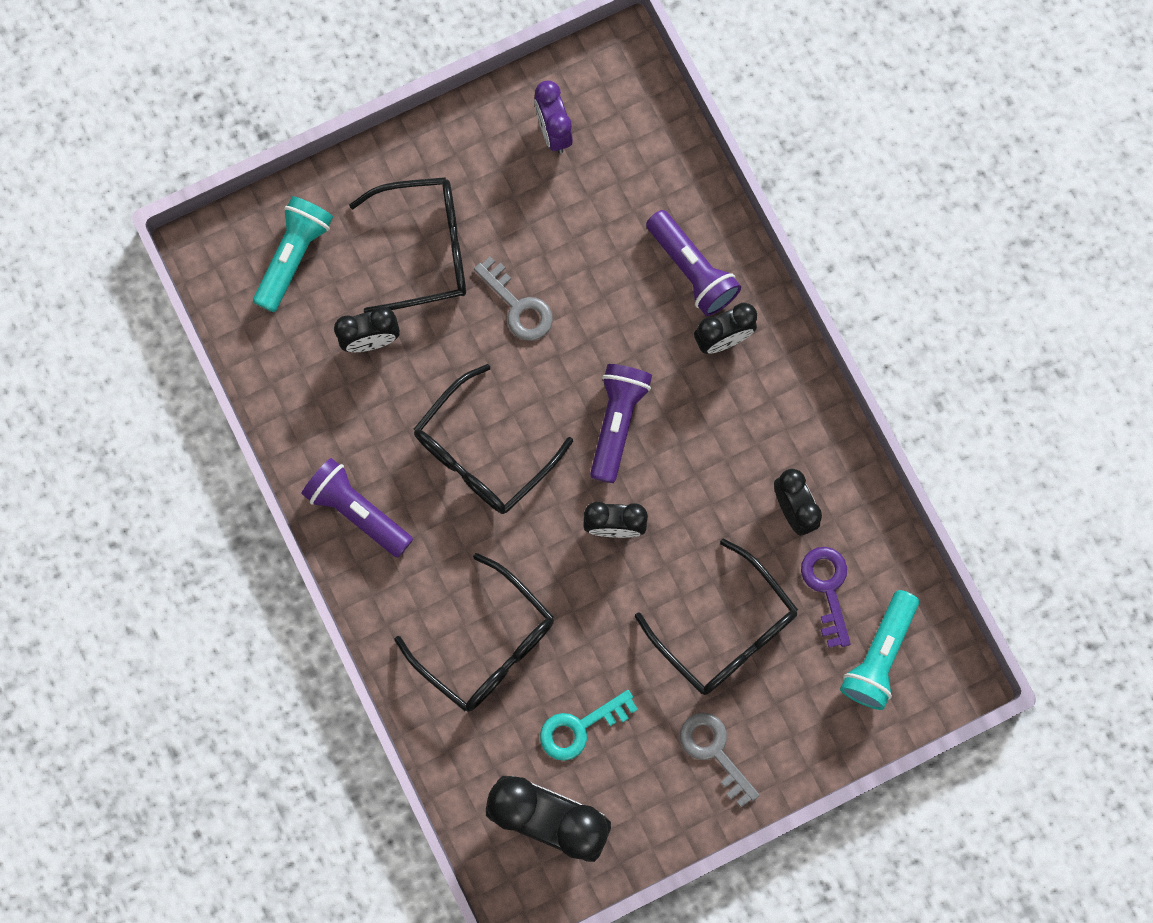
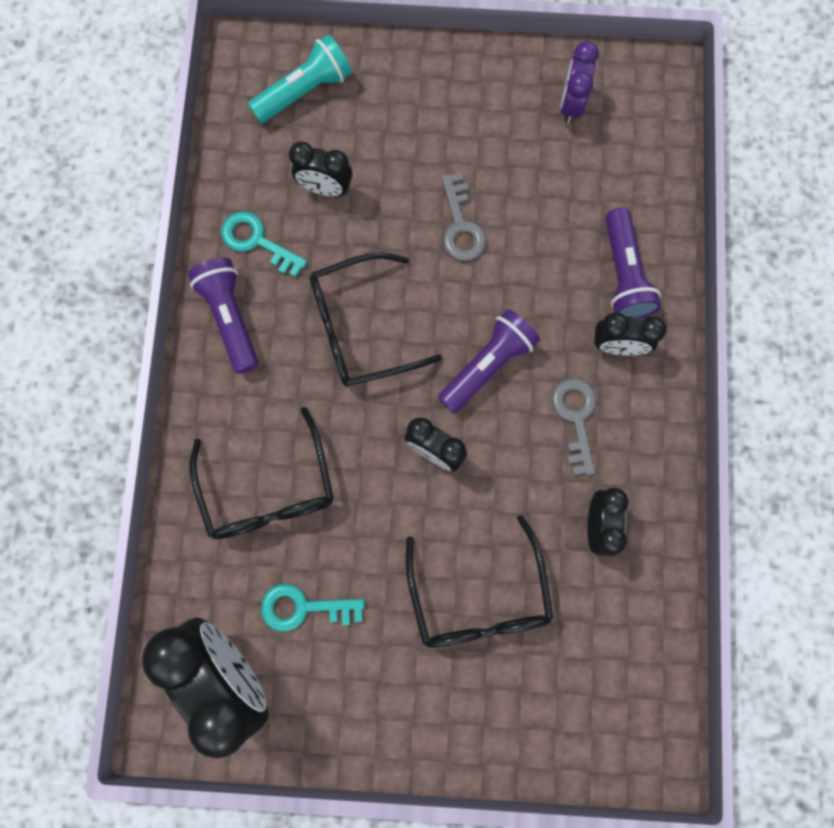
camera: 30 degrees right, 0 degrees up
black glasses [349,177,466,313] -> none
grey key [680,713,760,808] -> grey key moved to [552,378,596,475]
purple key [801,547,851,648] -> none
turquoise flashlight [840,590,919,710] -> none
none -> turquoise key [221,211,307,277]

